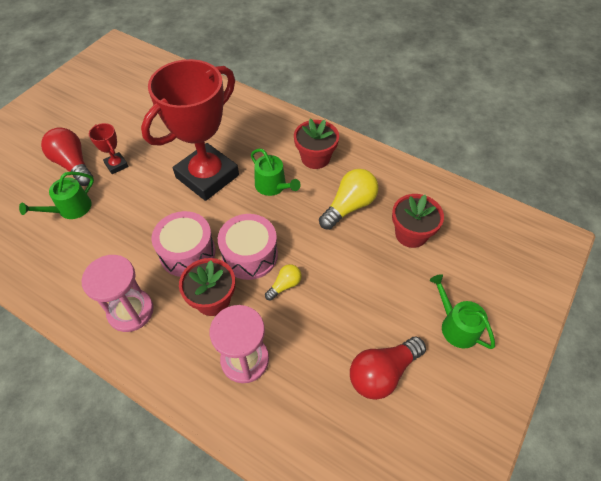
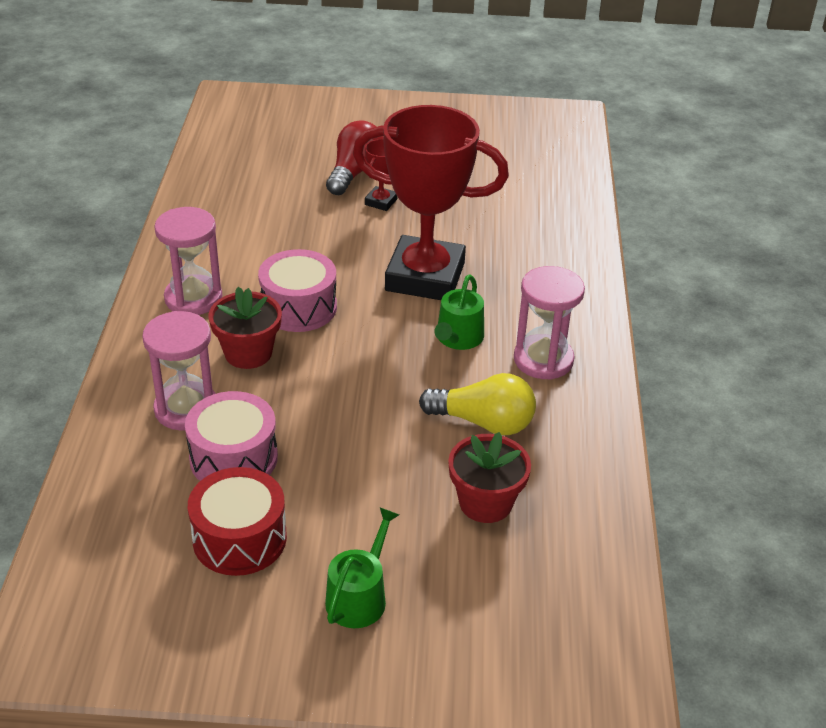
camera: 60 degrees right, 15 degrees down
green watering can [19,172,94,219] -> none
pink drum [218,214,278,280] -> pink drum moved to [185,391,278,481]
yellow light bulb [265,264,302,301] -> none
red flower pot [294,119,339,169] -> pink hourglass [514,266,585,380]
red light bulb [350,337,426,400] -> red drum [188,467,287,576]

